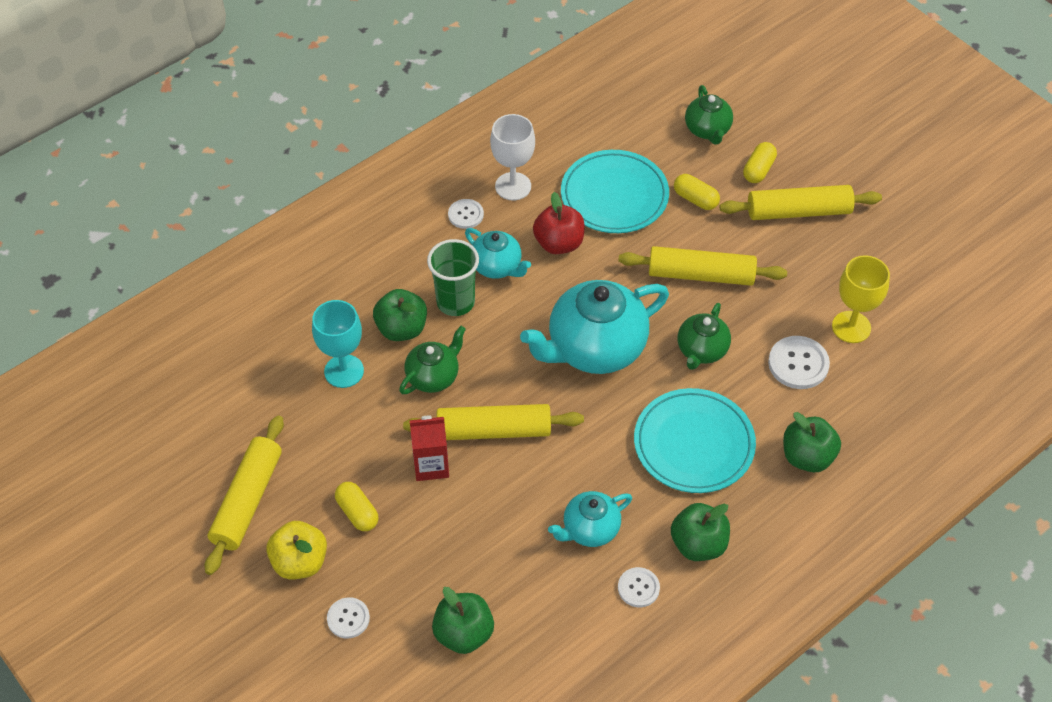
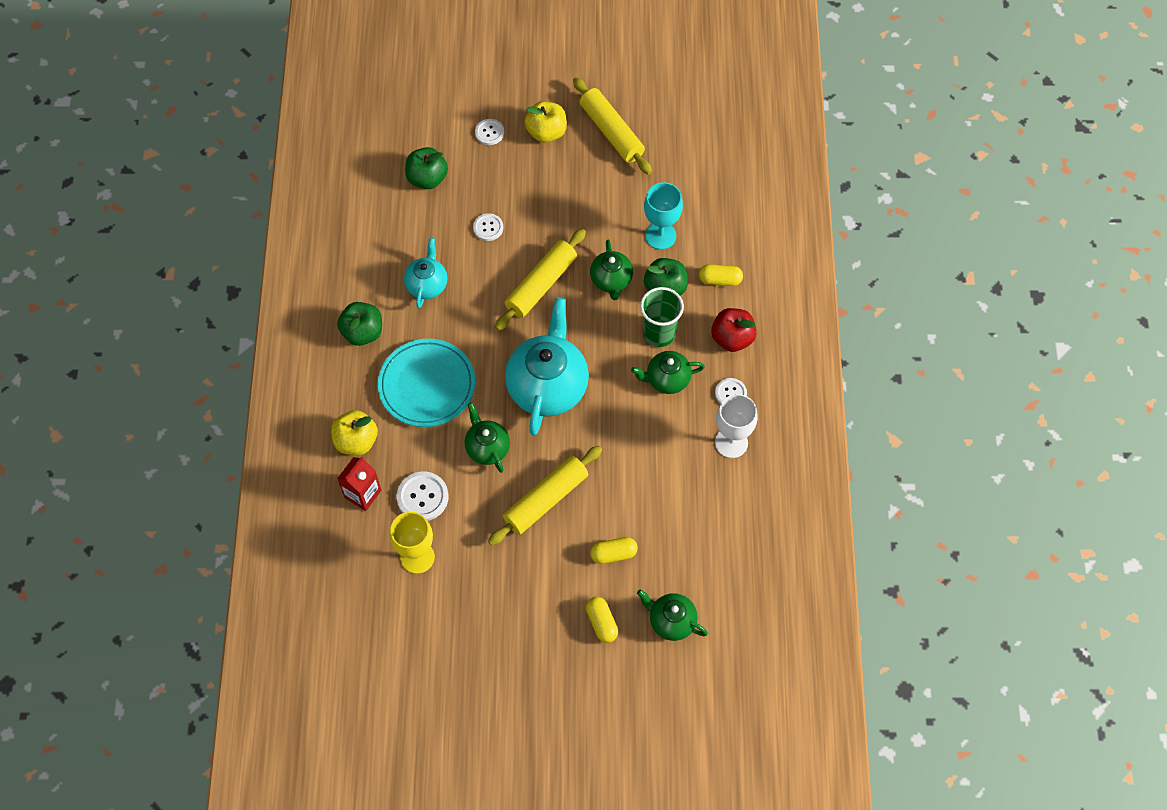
camera: 130 degrees right, 10 degrees up
yellow capsule [335,482,379,531] -> yellow capsule moved to [699,264,743,286]
red carton [410,415,449,481] -> red carton moved to [337,456,381,511]
turquoise teapot [465,228,531,279] -> green teapot [631,351,705,394]
red apple [533,192,585,254] -> red apple moved to [711,308,756,352]
turquoise plate [561,150,669,233] -> none
white button [618,567,660,607] -> white button moved to [473,213,503,241]
yellow rolling pin [720,185,882,220] -> none
green apple [783,412,841,472] -> yellow apple [331,410,378,455]

